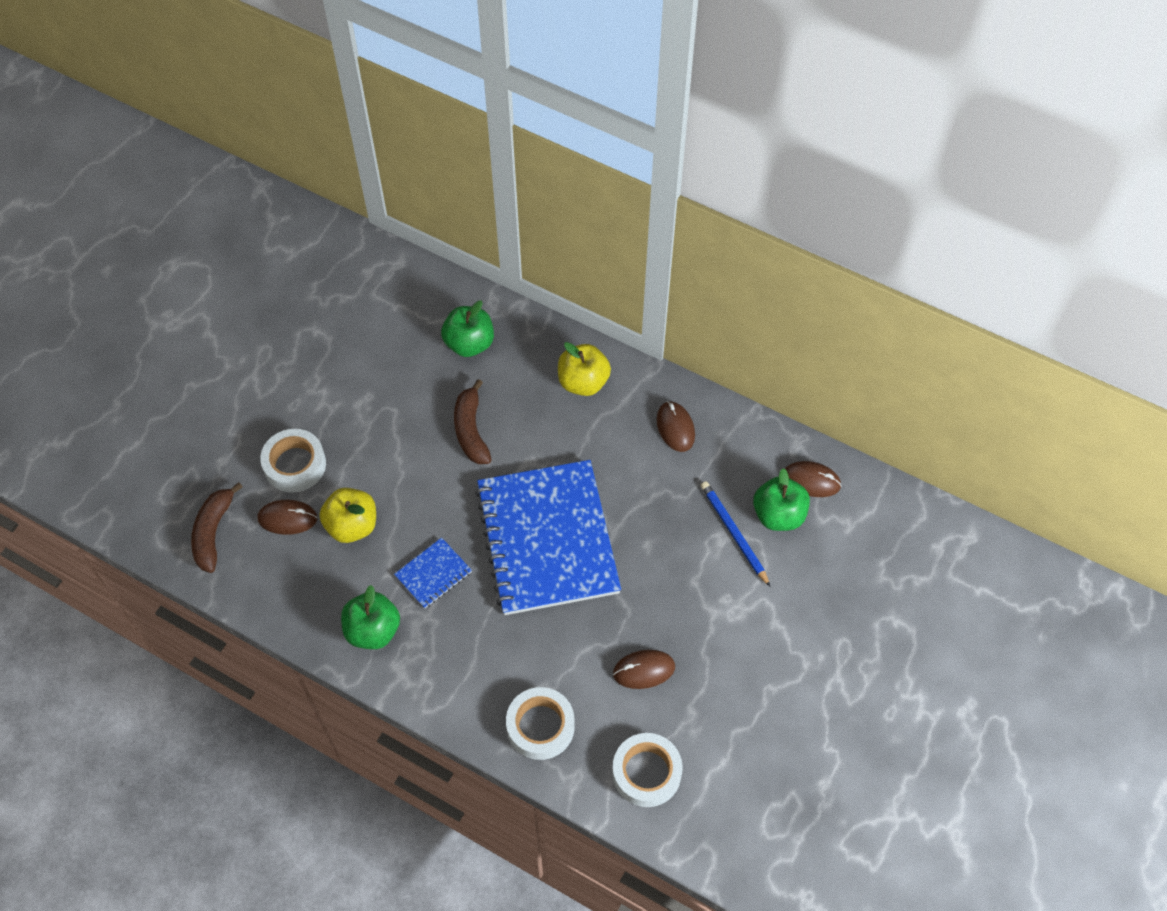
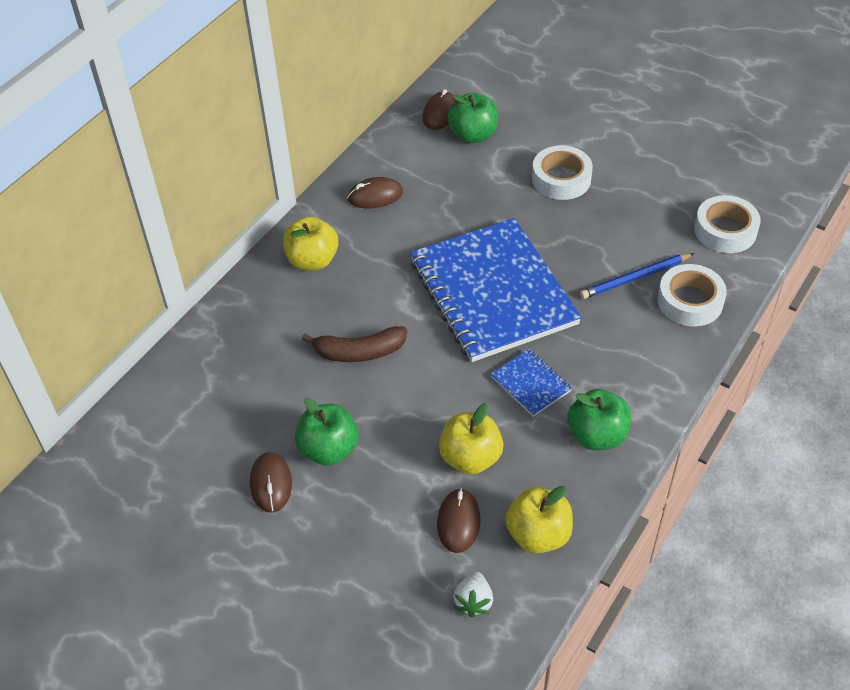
camera: 85 degrees left, 10 degrees down
brown banana [191,482,242,573] -> white strawberry [453,572,493,618]
white tape [260,429,326,493] -> white tape moved to [532,145,593,200]
green apple [441,300,494,357] -> green apple moved to [295,398,359,466]
blue notebook [475,460,621,615] -> blue notebook turned 75 degrees clockwise [410,218,582,362]
brown mouse [613,650,675,689] -> brown mouse moved to [250,452,292,513]
blue pencil [701,481,771,587] -> blue pencil moved to [580,253,694,299]
none -> yellow apple [505,486,573,554]

